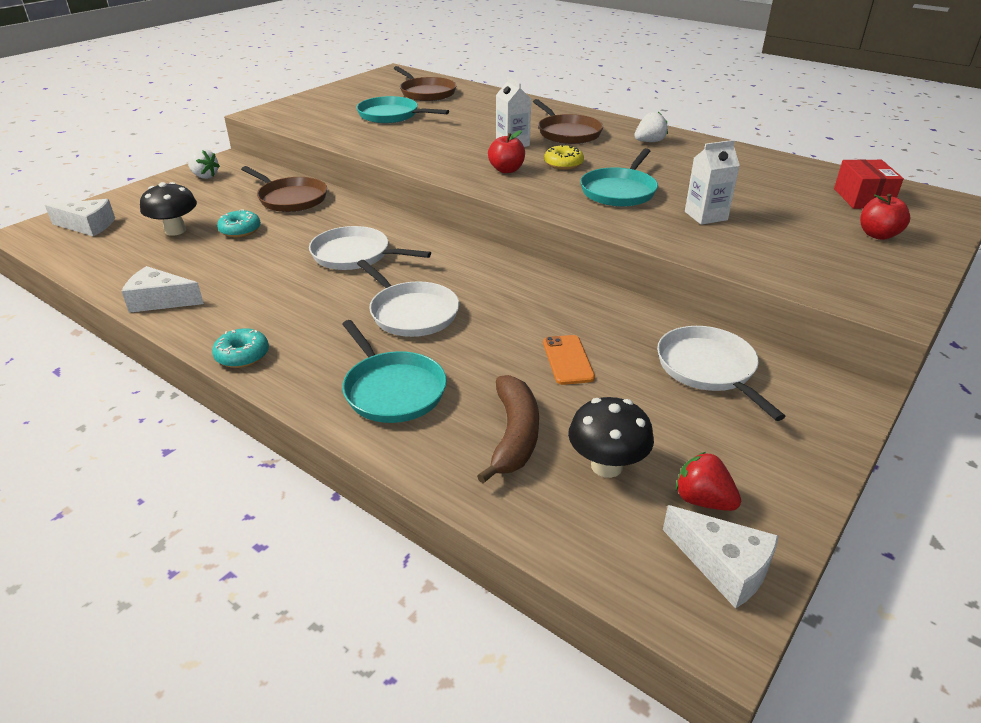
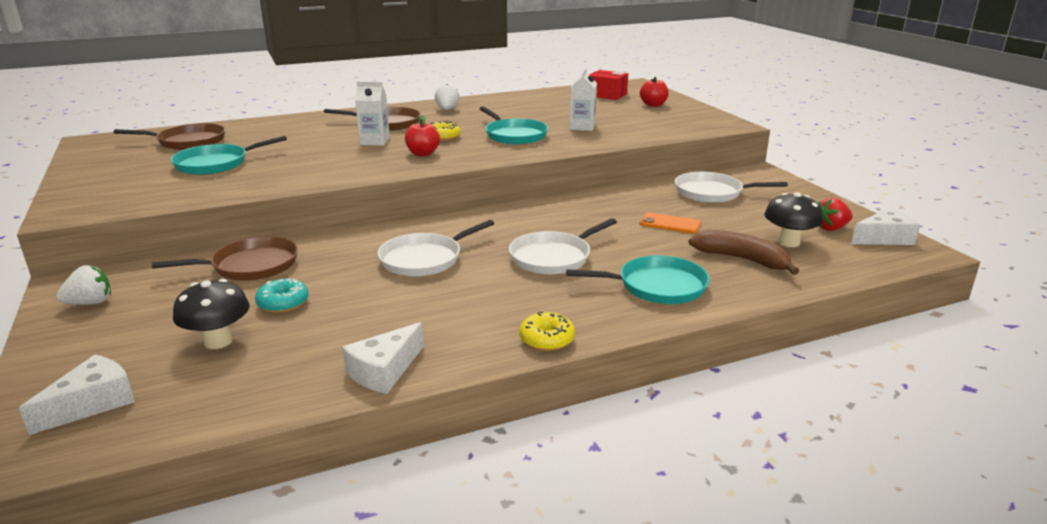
camera: 60 degrees left, 10 degrees down
turquoise donut [212,328,269,368] -> yellow donut [519,312,575,351]
white pan [357,260,459,337] -> white pan turned 150 degrees clockwise [509,218,617,274]

